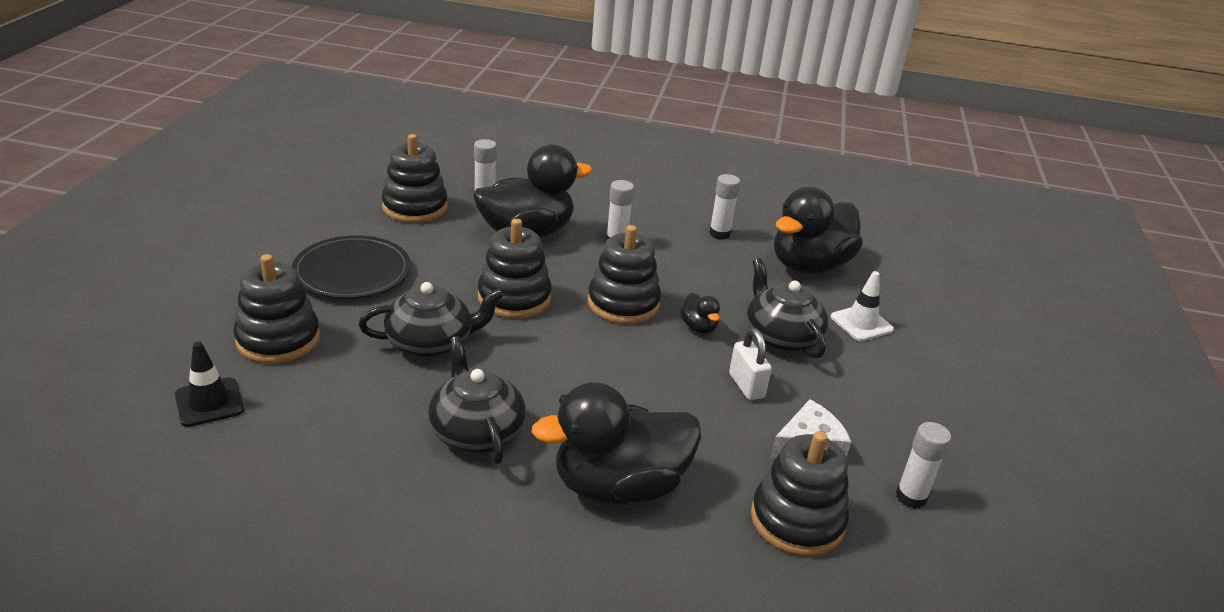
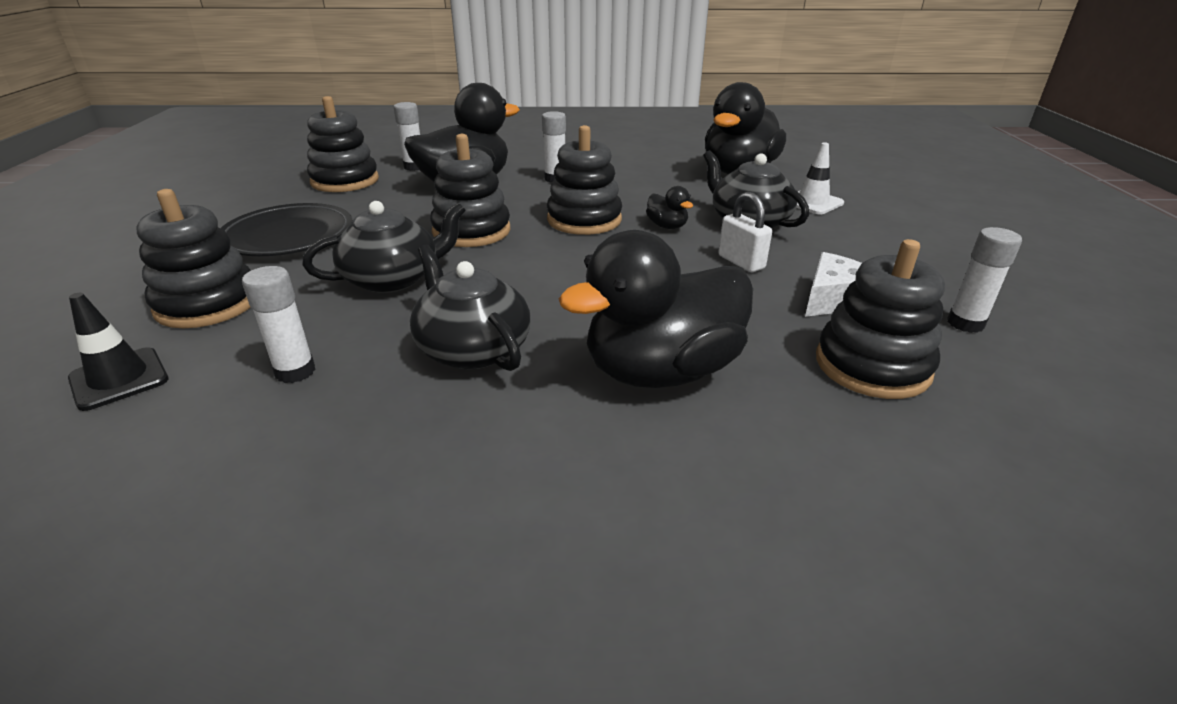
camera: 10 degrees left, 0 degrees up
white glue stick [709,174,740,240] -> white glue stick moved to [242,266,316,383]

